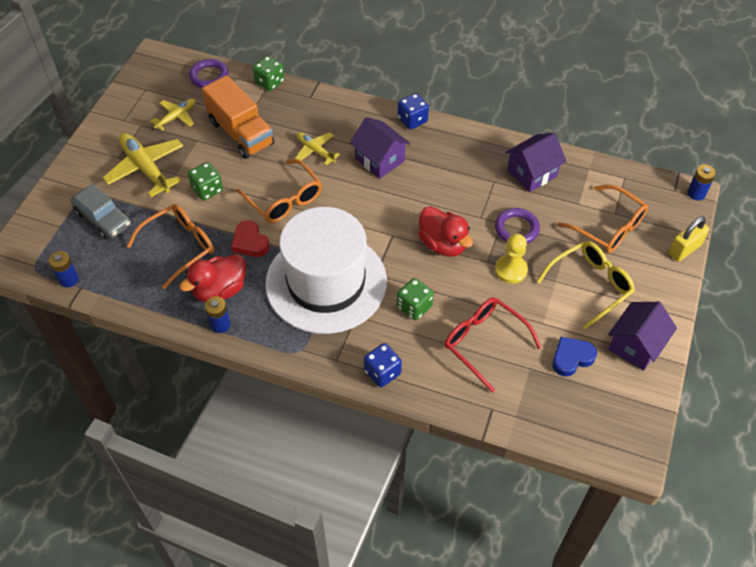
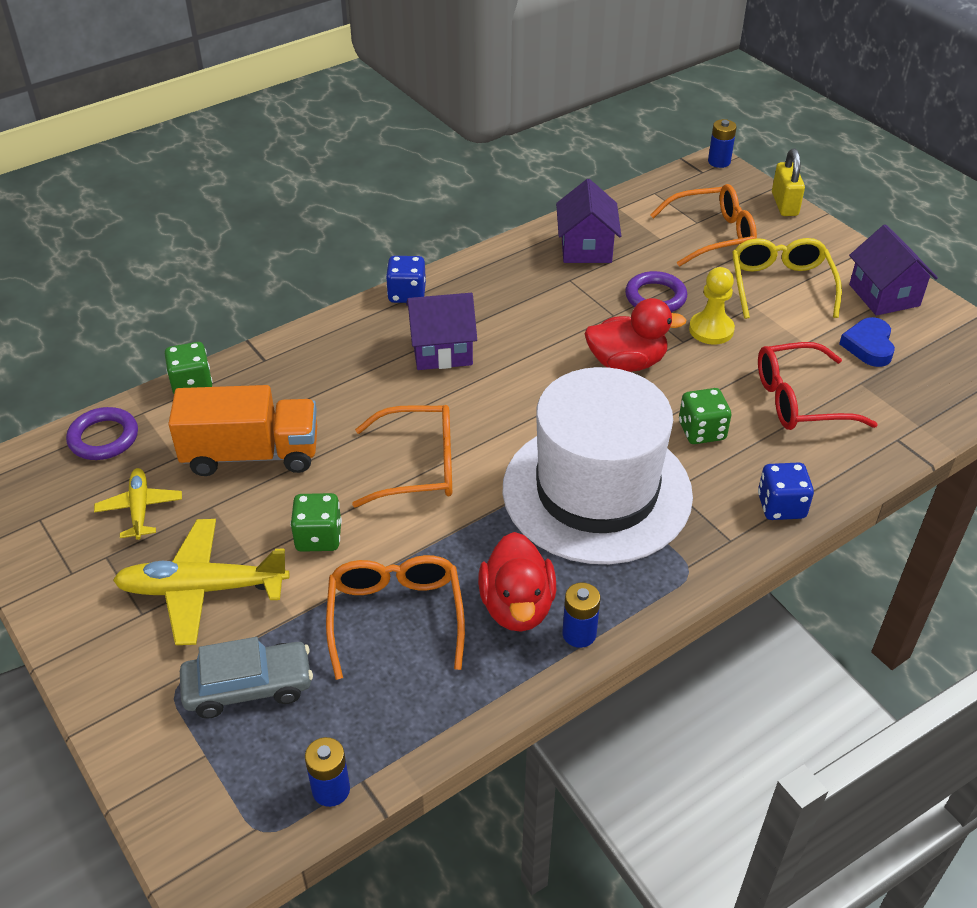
camera: 55 degrees left, 10 degrees down
red heart [231,220,270,257] -> none
yellow plane [295,132,340,166] -> none

